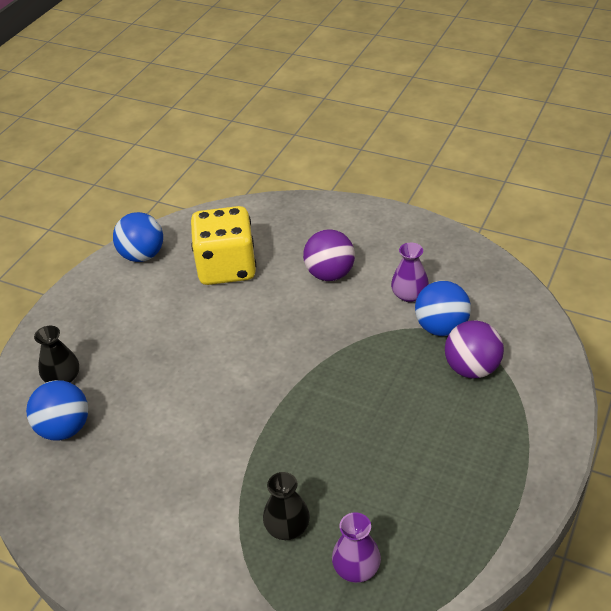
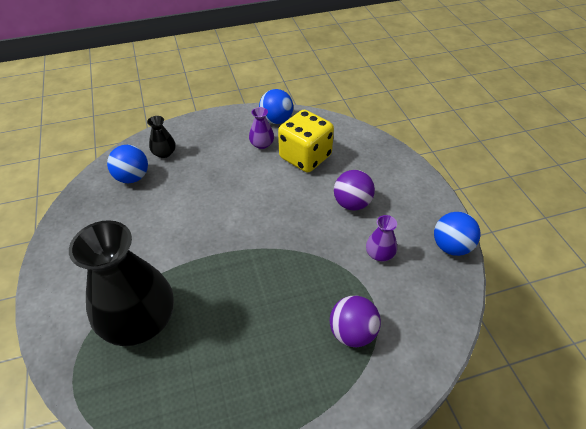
camera: 45 degrees right, 5 degrees up
black vase [263,472,310,540] -> black vase [69,220,174,346], size x2.34
purple vase [332,512,381,583] -> purple vase moved to [249,107,274,149]
blue ball [415,281,471,336] -> blue ball moved to [434,212,480,256]

